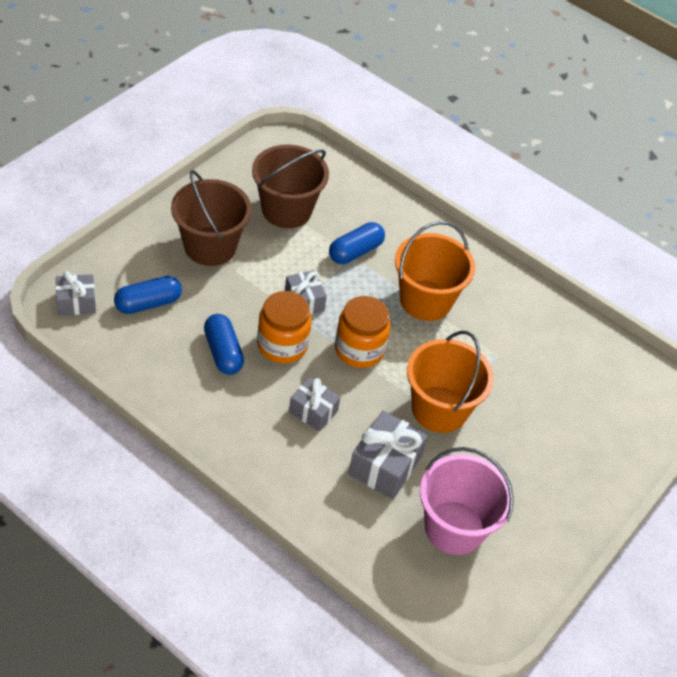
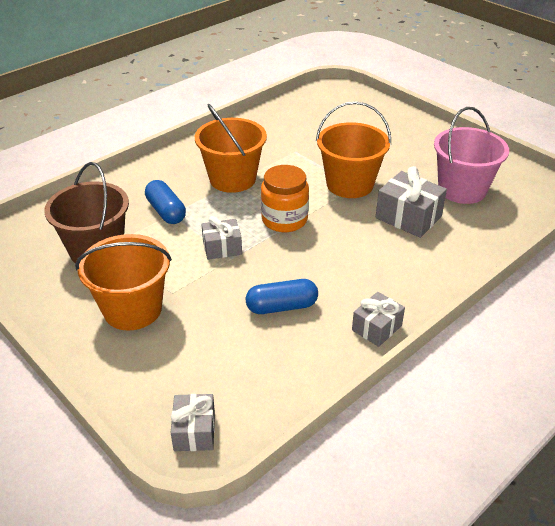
camera: 75 degrees left, 10 degrees down
blue capsule [114,276,182,314] -> none
brown bucket [171,170,252,266] -> orange bucket [75,234,172,331]
orange jar [257,291,312,364] -> none
grey gift [289,377,340,432] -> grey gift moved to [352,292,405,347]

